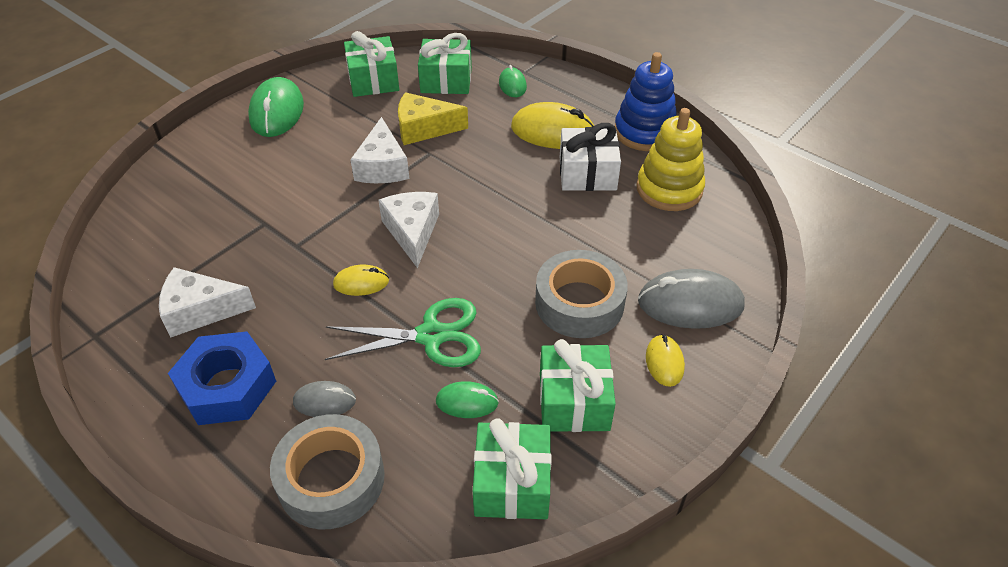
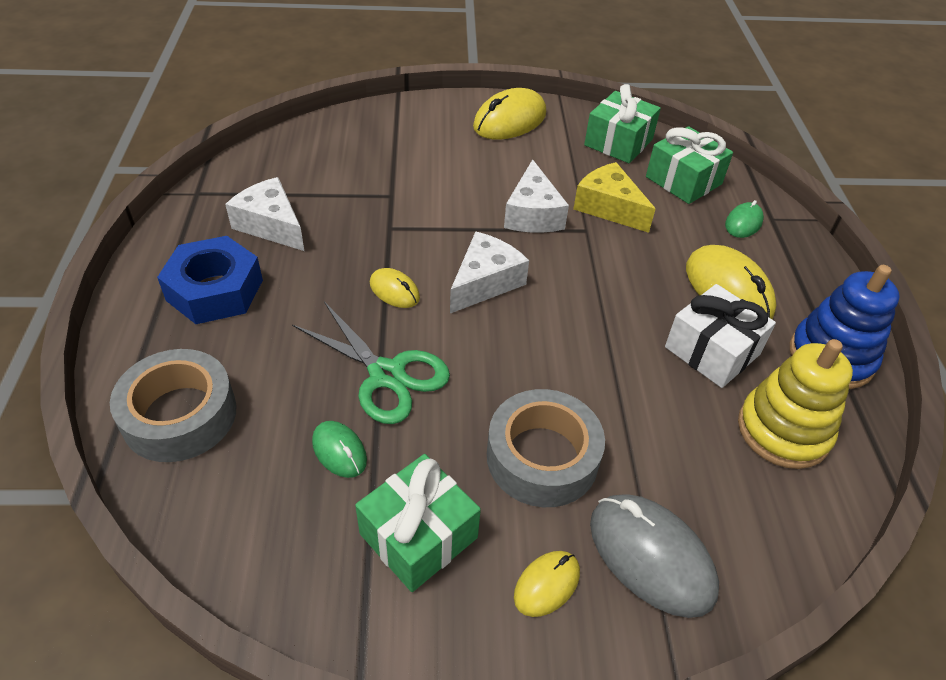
camera: 45 degrees right, 0 degrees up
green mouse [248,77,304,137] -> yellow mouse [473,88,546,139]
grey mouse [293,381,356,417] -> none
white cheese [350,117,409,183] -> white cheese turned 45 degrees counterclockwise [504,159,569,233]
green gift [473,418,552,519] -> none

